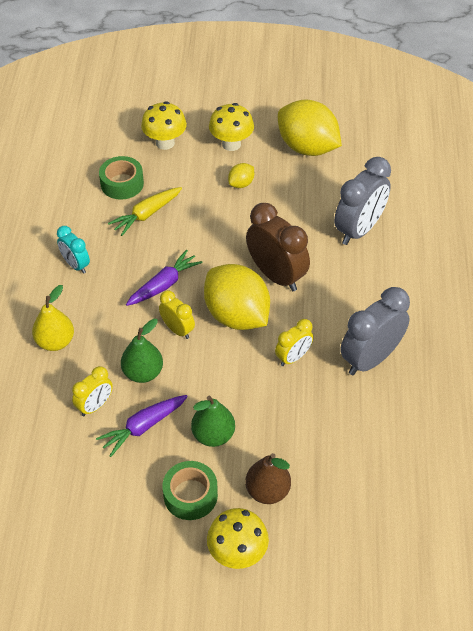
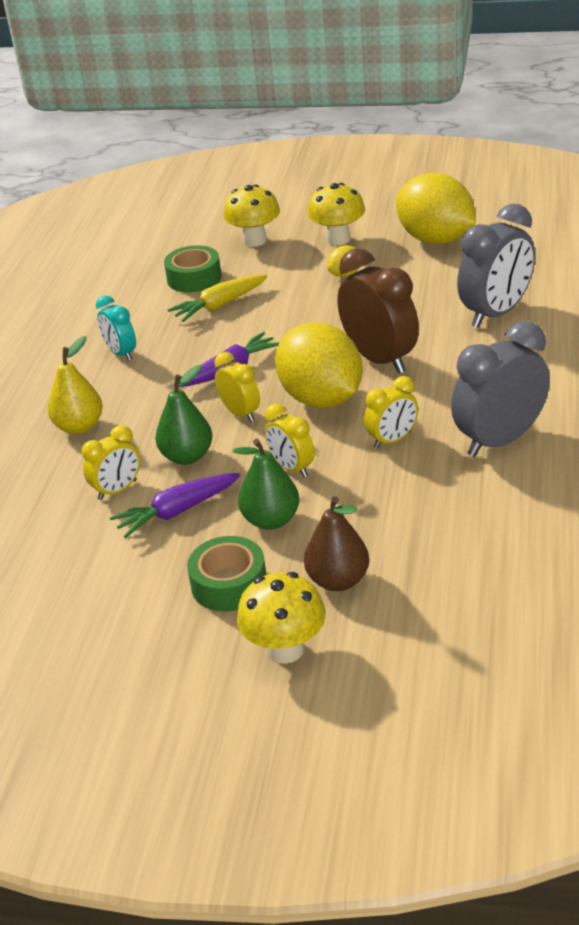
camera: 10 degrees right, 15 degrees down
none -> yellow clock [265,403,315,477]

